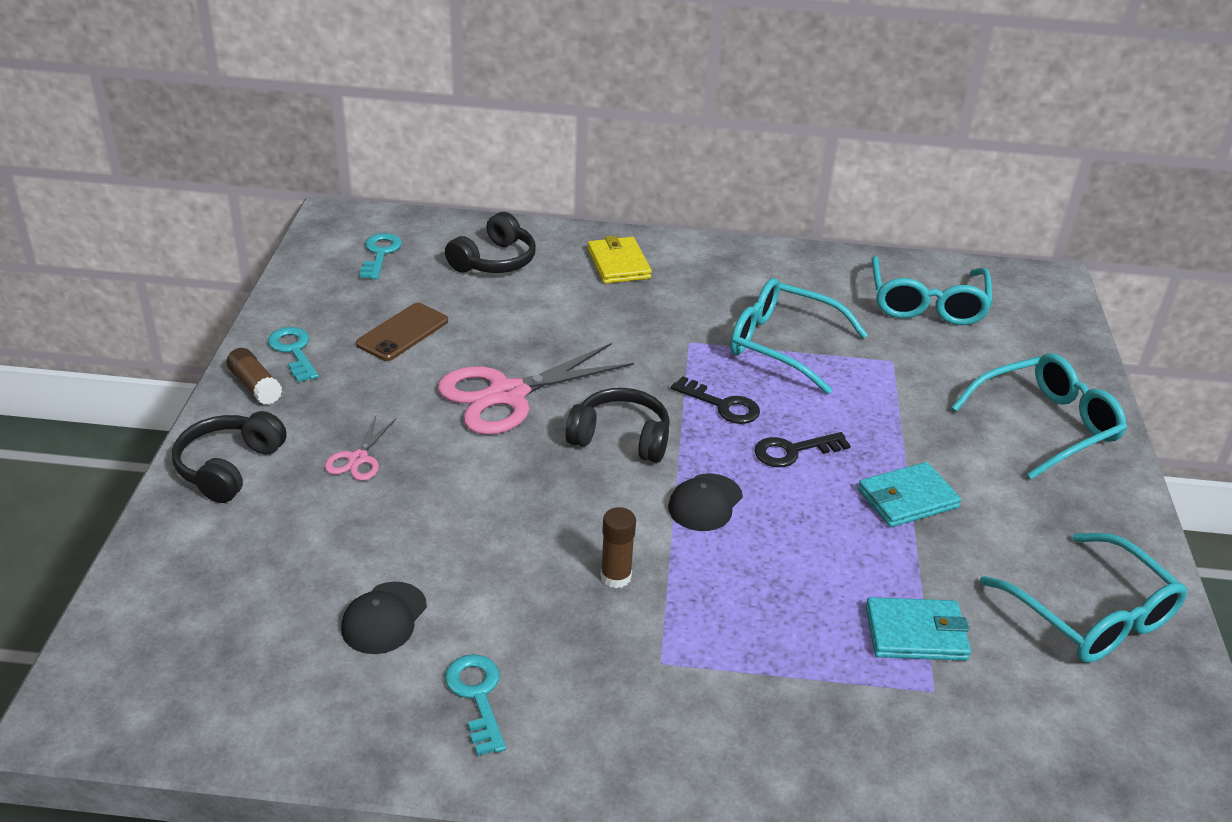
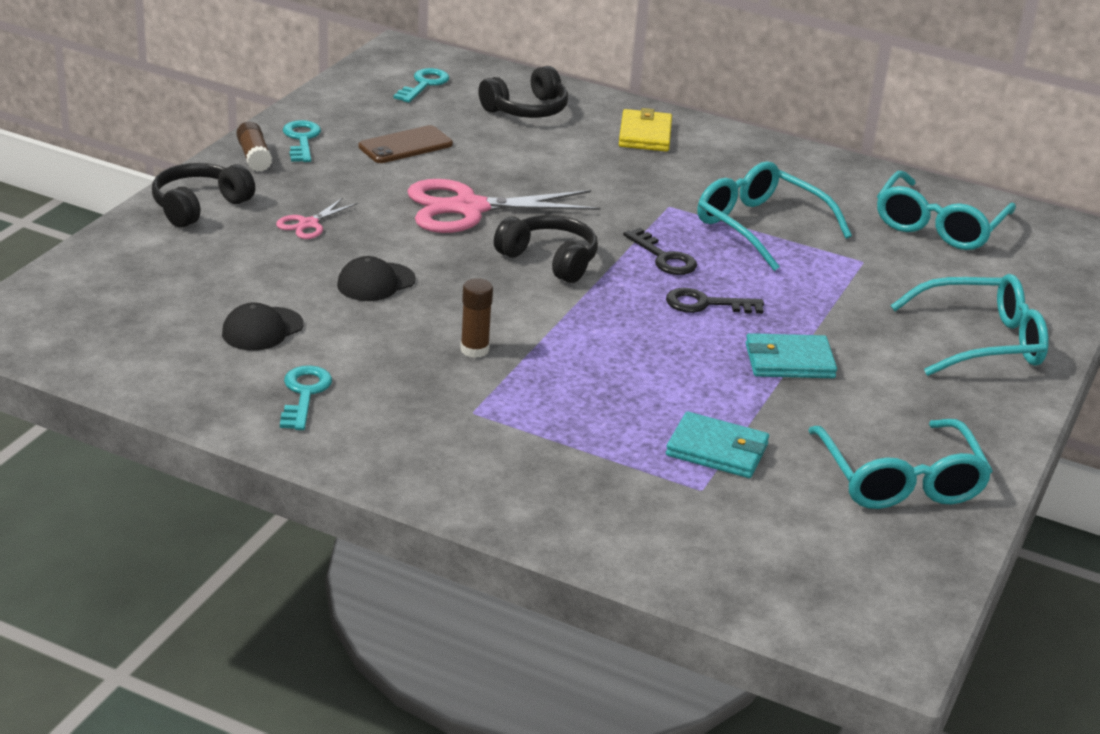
camera: 20 degrees right, 5 degrees down
black cap [668,473,743,531] -> black cap moved to [337,256,416,301]

